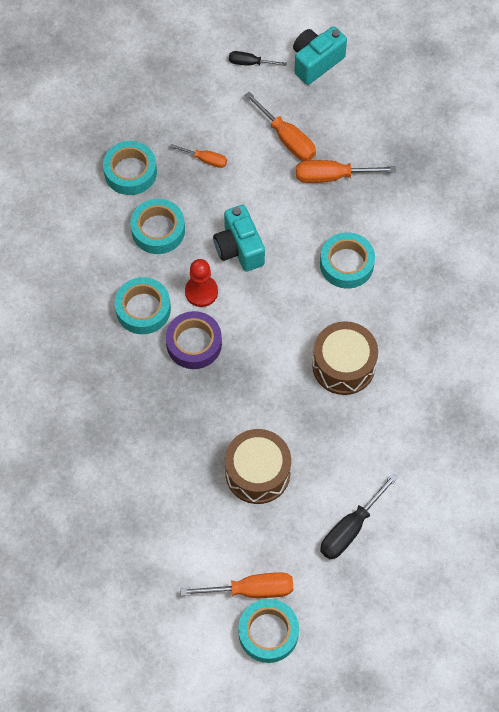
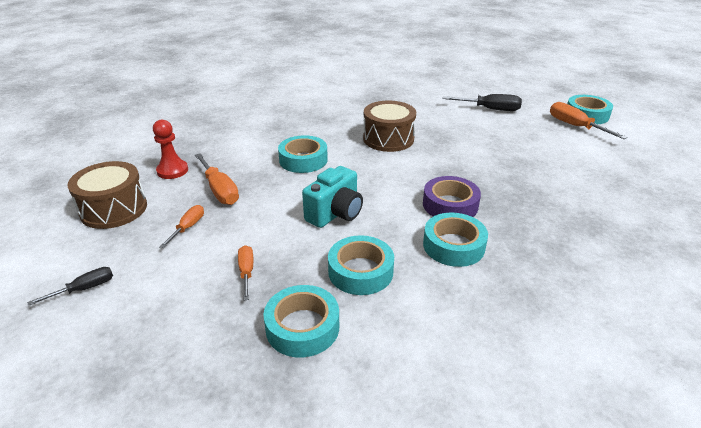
camera: 120 degrees left, 30 degrees down
red pawn [185,259,218,307] -> red pawn moved to [153,120,188,179]
brown drum [225,429,291,504] -> brown drum moved to [67,161,147,229]
black screwdriver [229,51,287,66] -> black screwdriver turned 105 degrees counterclockwise [27,267,113,306]
orange screwdriver [244,92,316,161] -> orange screwdriver [160,205,204,248], size x0.60
turquoise camera [293,26,347,85] -> none

